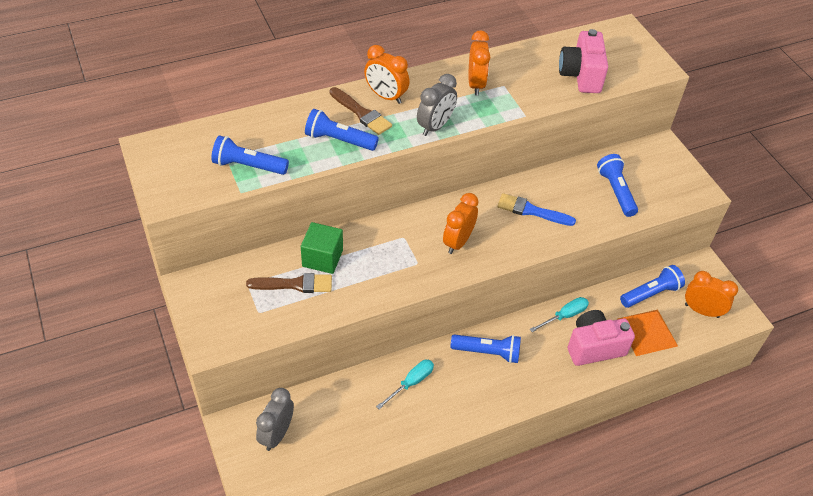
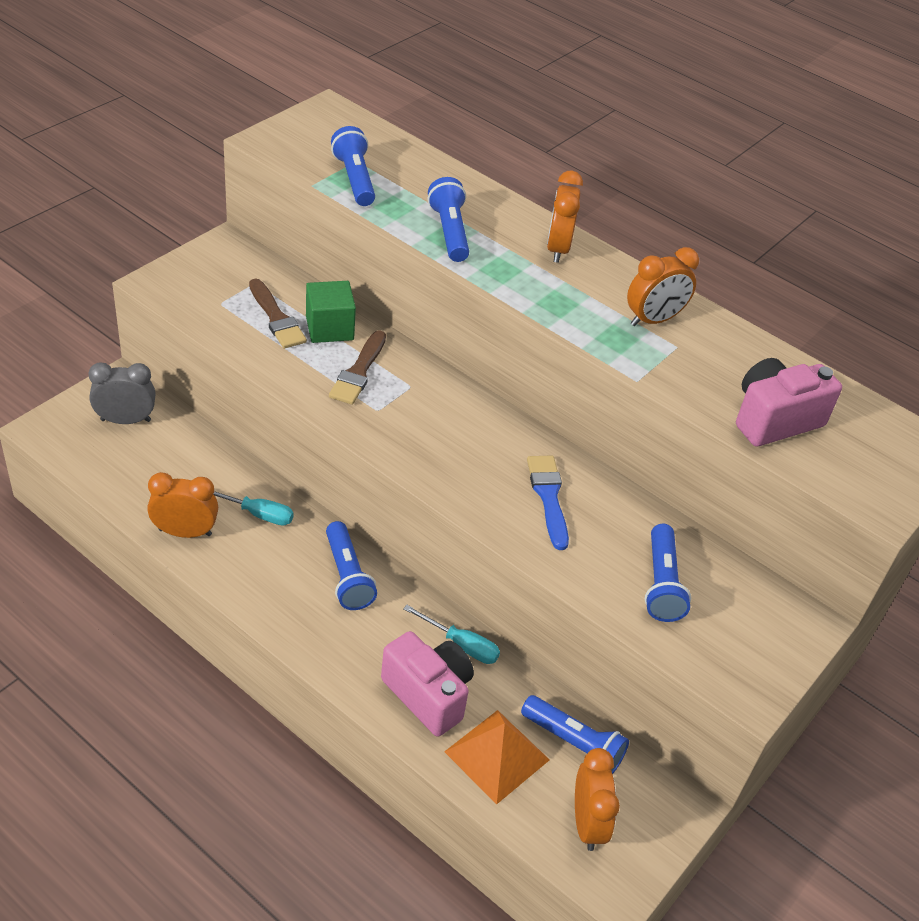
camera: 60 degrees right, 5 degrees down
brown brush [330,87,392,135] -> brown brush moved to [329,330,386,405]
grey clock [417,74,457,136] -> none
orange clock [443,193,479,254] -> orange clock moved to [147,472,218,538]
blue flashlight [597,154,638,217] -> blue flashlight turned 135 degrees clockwise [645,524,691,622]

